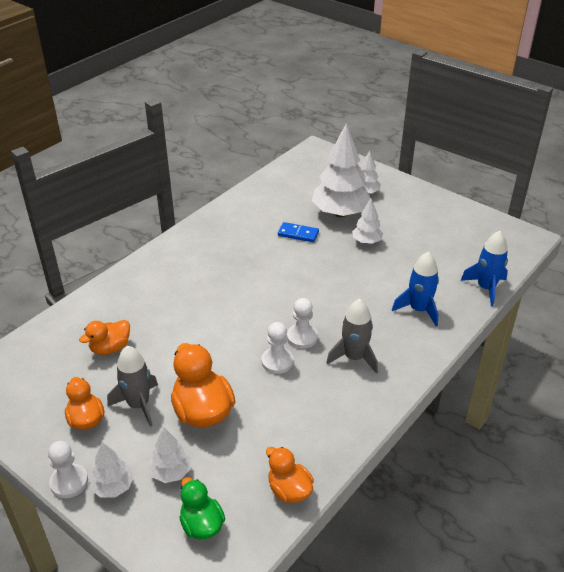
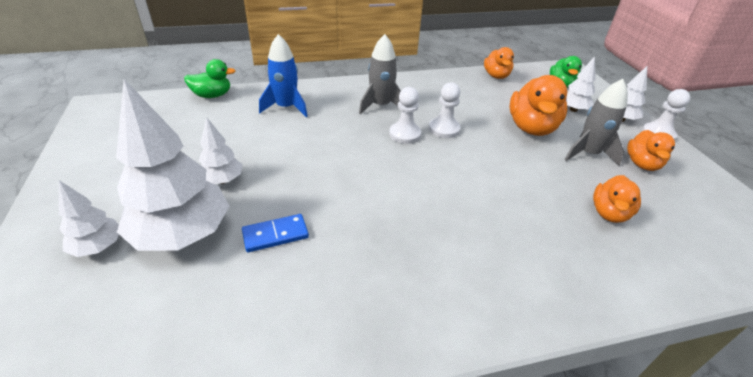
camera: 145 degrees left, 0 degrees up
orange duck [79,320,130,355] -> orange duck turned 120 degrees clockwise [593,175,641,223]
blue domino [278,222,319,242] -> blue domino turned 75 degrees counterclockwise [242,214,309,252]
blue rocket [461,231,508,306] -> green duck [184,59,235,98]

